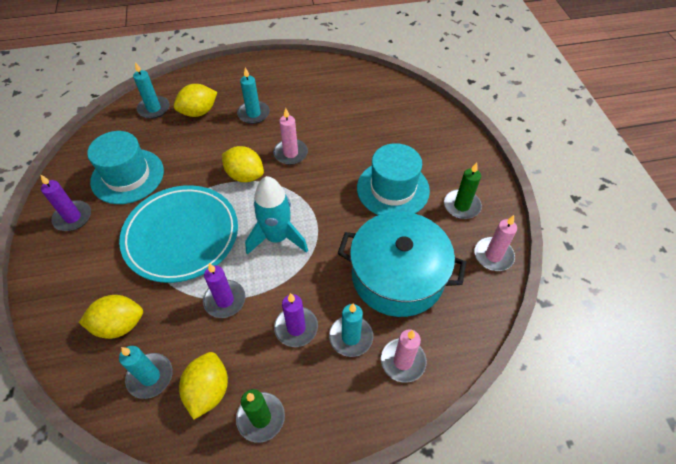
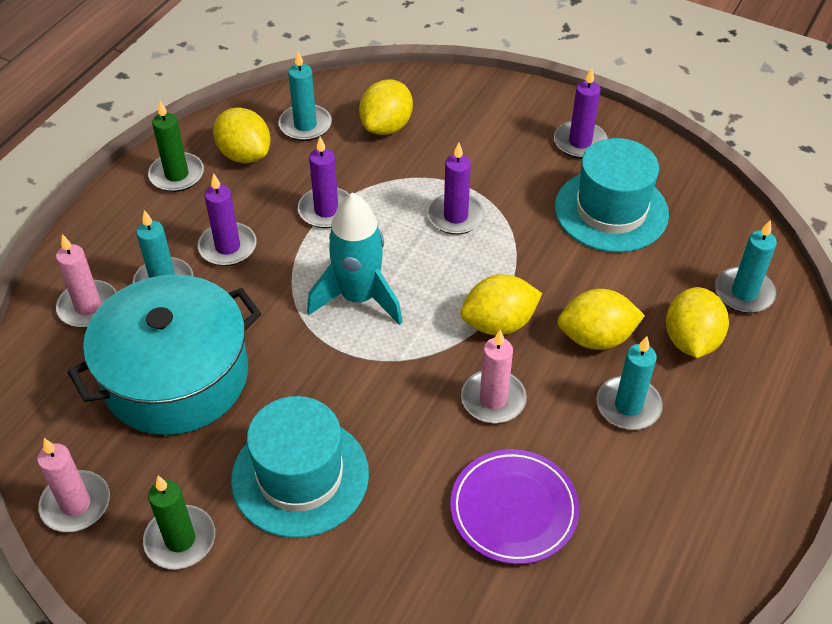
camera: 130 degrees right, 5 degrees down
turquoise plate [119,185,238,283] -> purple candle [427,143,485,235]
none -> purple plate [450,449,579,564]
none -> yellow lemon [557,289,645,350]

